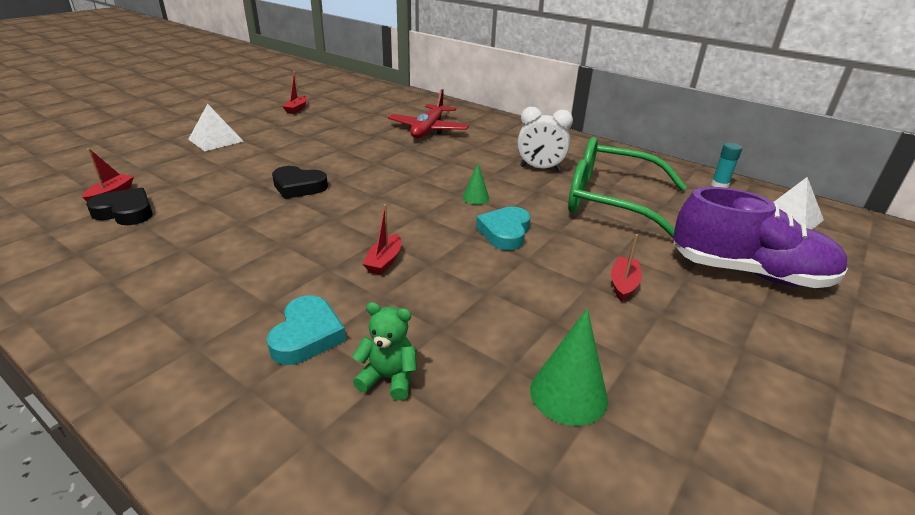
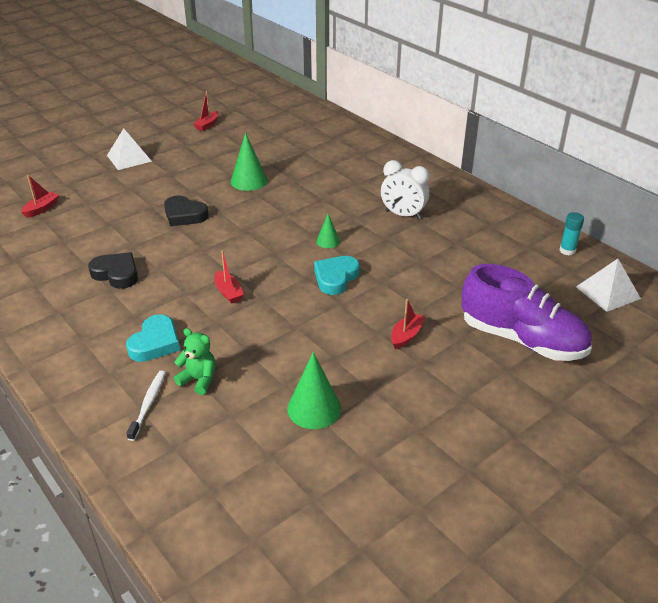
camera: 15 degrees right, 5 degrees up
black heart [86,188,153,225] -> black heart moved to [88,252,138,289]
red boat [363,204,401,275] -> red boat turned 60 degrees counterclockwise [215,250,244,304]
red plane [388,89,469,138] -> none
green glasses [568,137,687,238] -> none
none -> white toothbrush [126,371,166,441]
none -> green cone [231,133,268,191]

